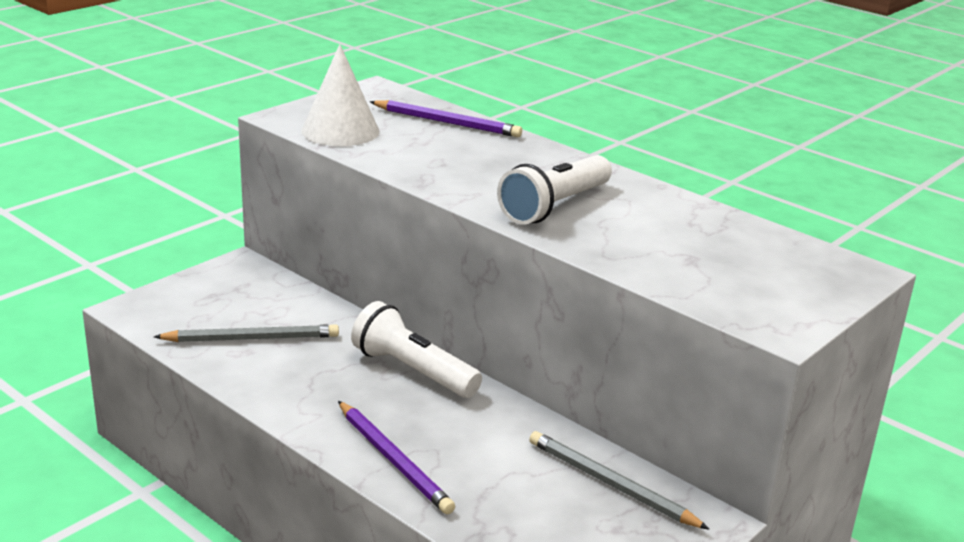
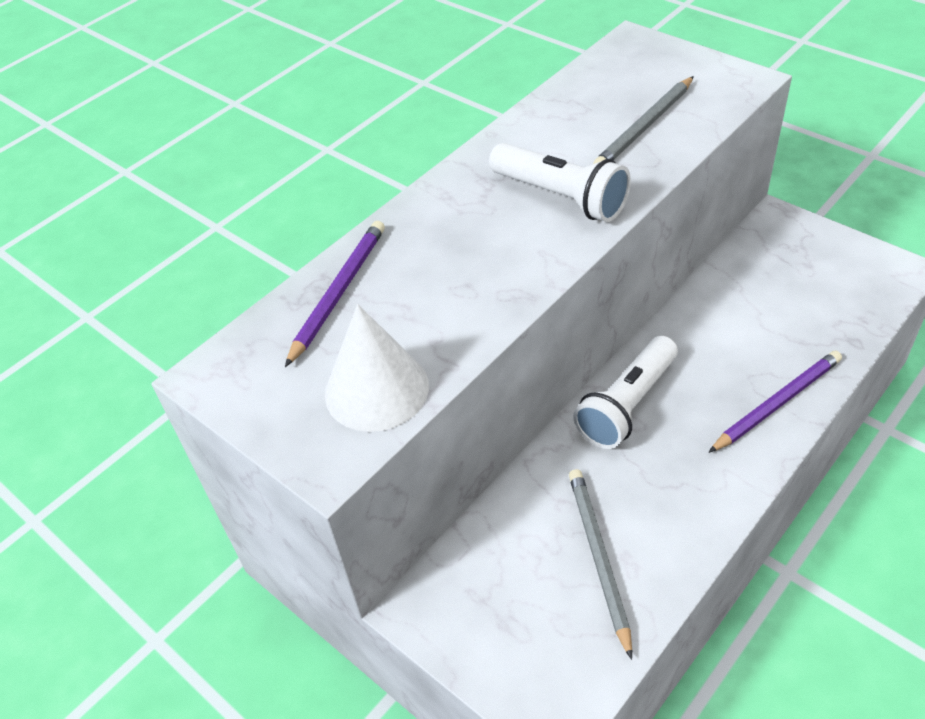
camera: 85 degrees left, 20 degrees up
grey pencil [529,431,709,529] -> grey pencil moved to [593,76,694,164]

